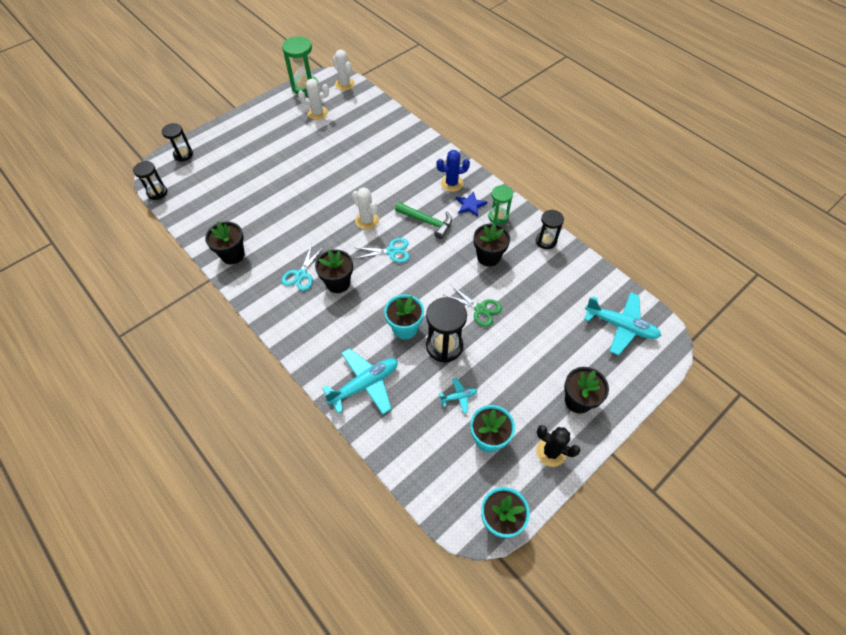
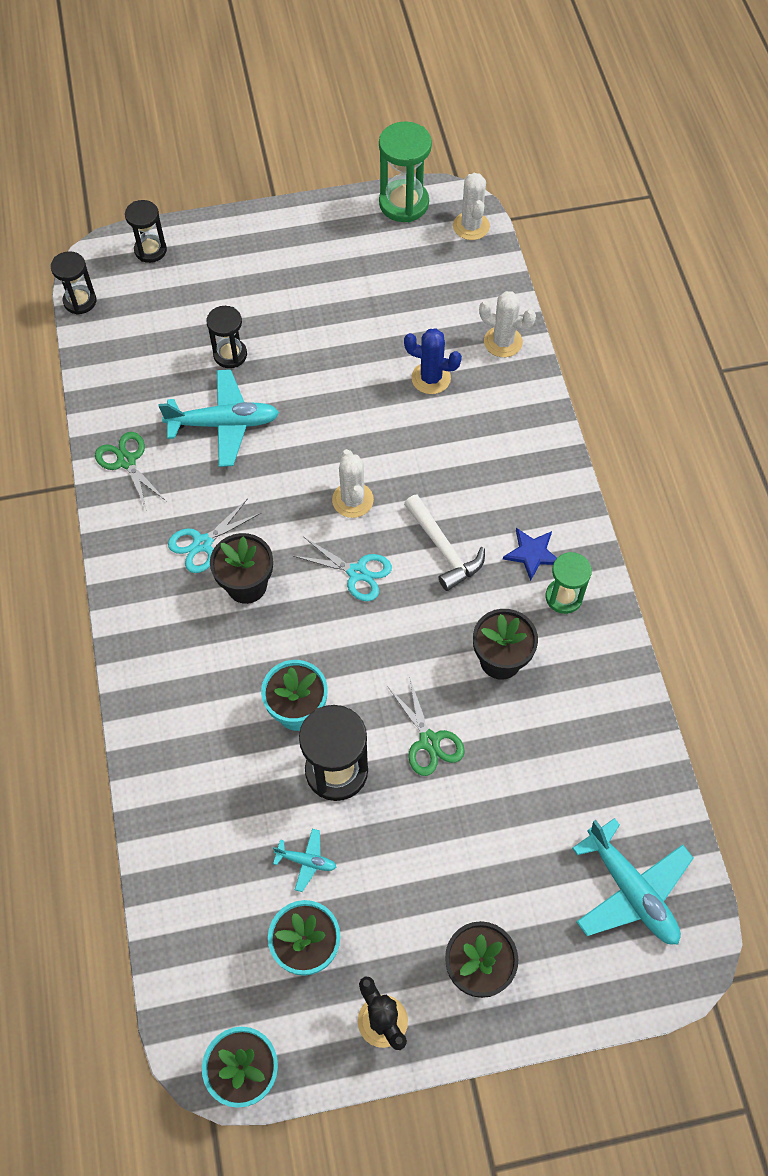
camera: 30 degrees right, 5 degrees up
black flower pot [205,222,245,264] -> green scissors [95,432,166,511]
white cactus [298,79,329,120] -> white cactus moved to [479,291,536,357]
turquoise plane [322,348,398,415] -> turquoise plane moved to [159,369,279,467]
green hammer [395,202,452,239] -> white hammer [404,495,485,591]
blue cactus [436,150,470,192] -> blue cactus moved to [404,328,462,394]
black hourglass [536,210,564,249] -> black hourglass moved to [206,306,247,368]

